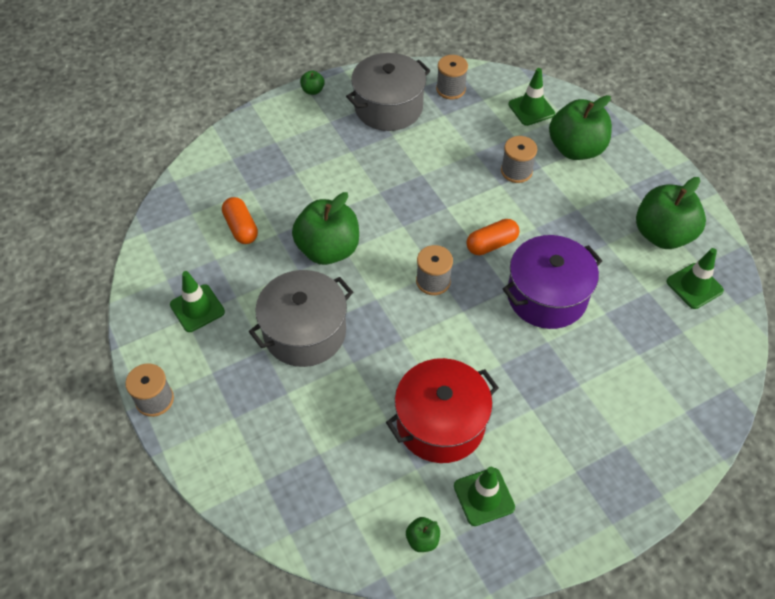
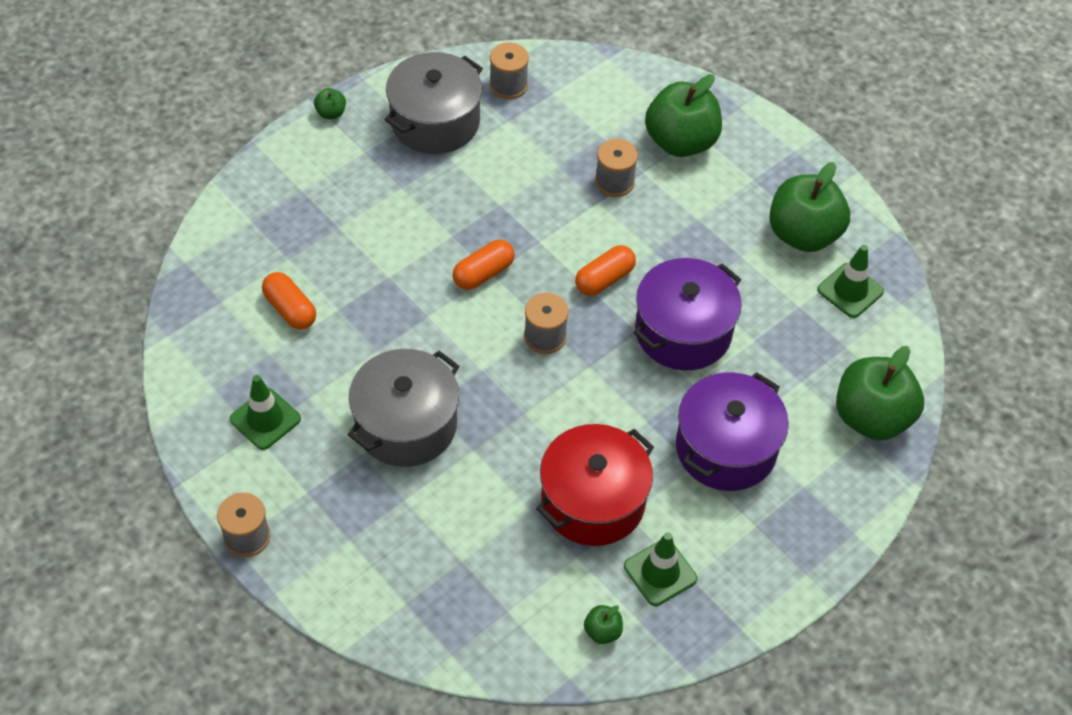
camera: 15 degrees left, 0 degrees up
green apple [292,192,359,265] -> green apple moved to [836,346,924,441]
green traffic cone [508,68,555,126] -> none
none -> orange capsule [453,240,515,290]
none -> purple pot [676,372,789,491]

